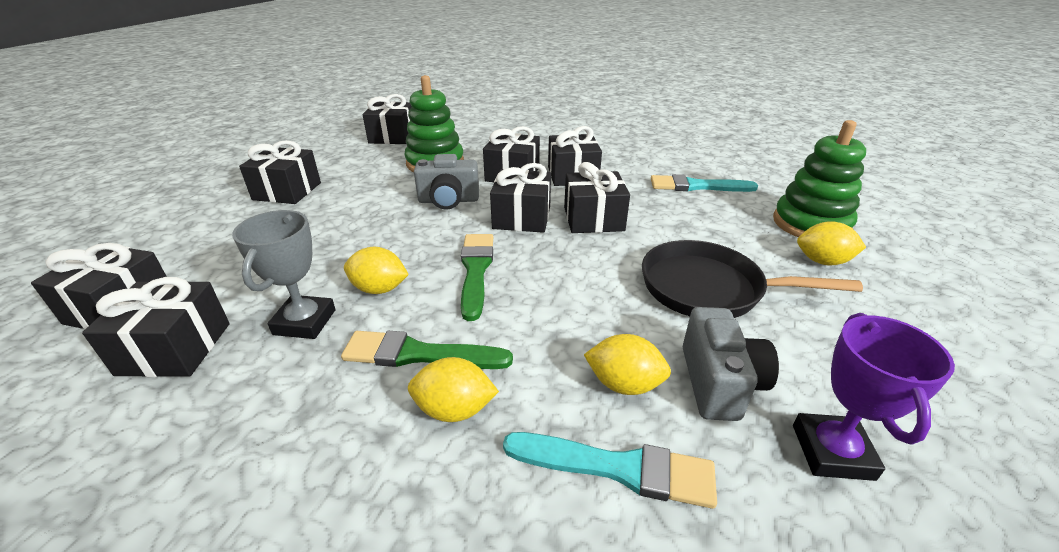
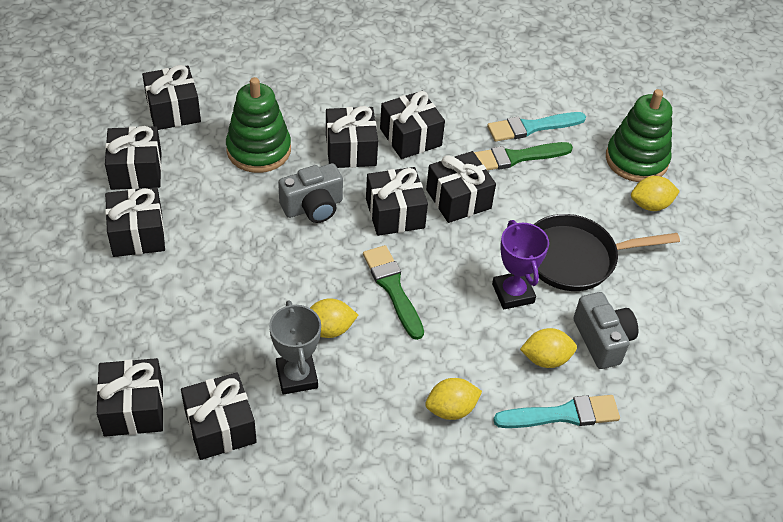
camera: 25 degrees left, 15 degrees up
green brush [341,331,513,369] -> green brush moved to [474,142,573,170]
purple trophy [793,313,955,481] -> purple trophy moved to [492,220,549,309]
none -> black gift [105,126,162,190]

